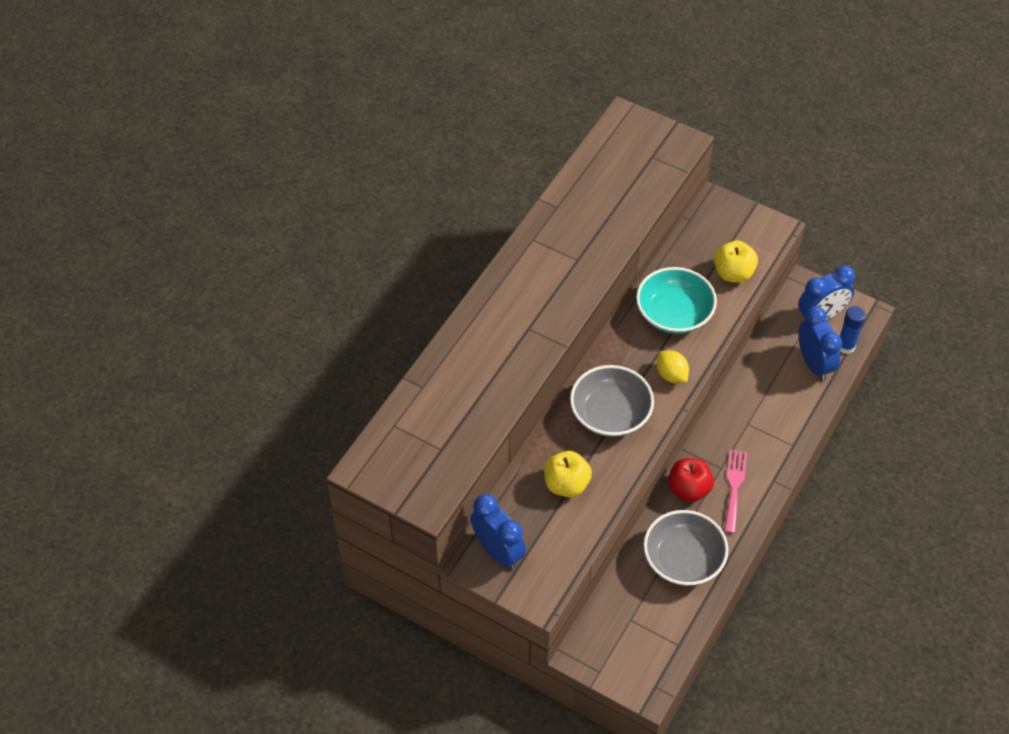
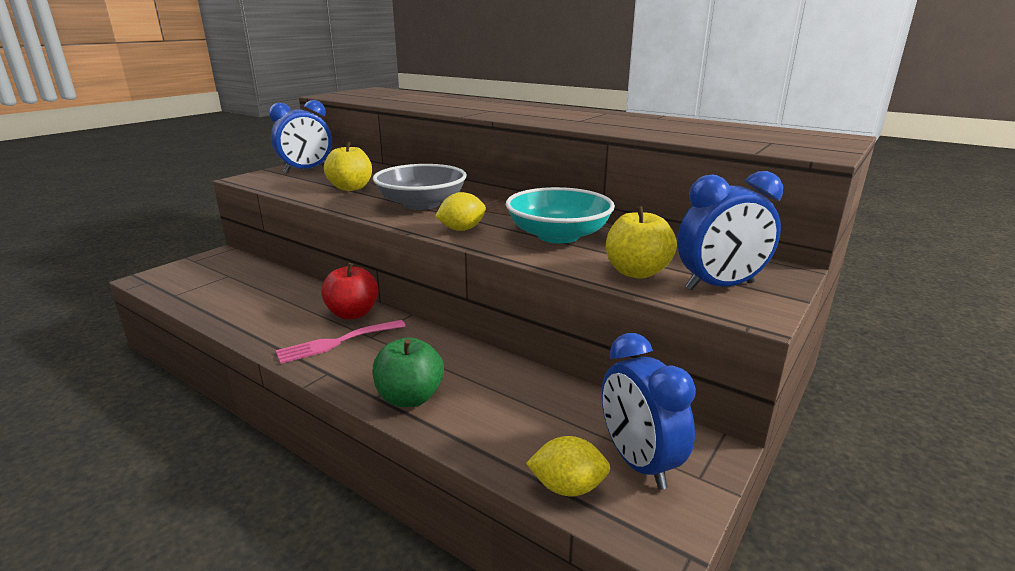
camera: 95 degrees right, 30 degrees down
grey bowl [643,510,728,586] -> none
pink fork [724,450,747,533] -> pink fork turned 135 degrees clockwise [275,320,405,364]
blue clock [798,307,842,381] -> blue clock moved to [677,171,783,290]
blue glue stick [840,306,866,354] -> yellow lemon [526,436,610,496]
none -> green apple [372,337,444,407]

